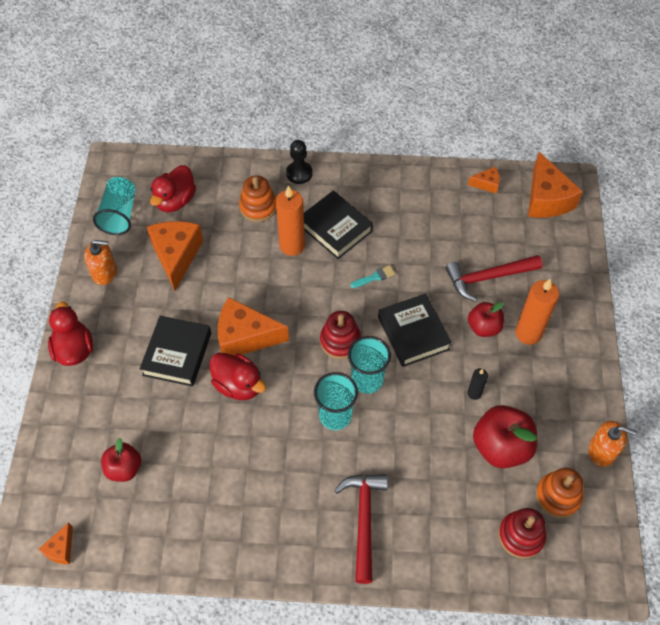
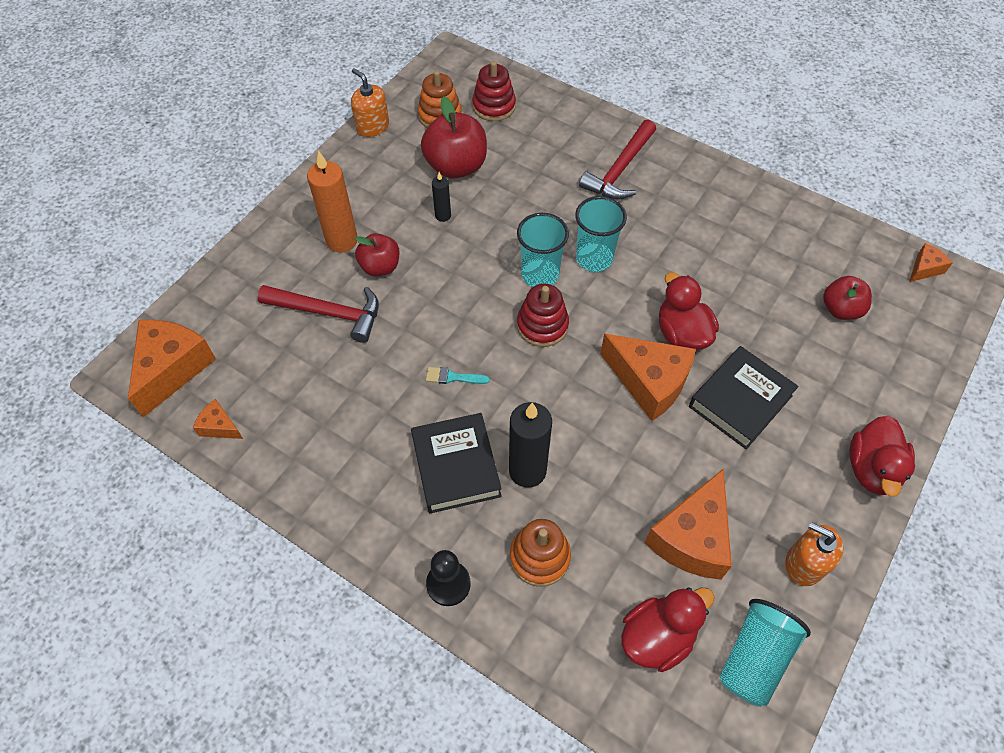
camera: 150 degrees left, 0 degrees up
orange candle [276,185,305,256] -> black candle [509,402,552,488]
black book [378,293,452,367] -> none

